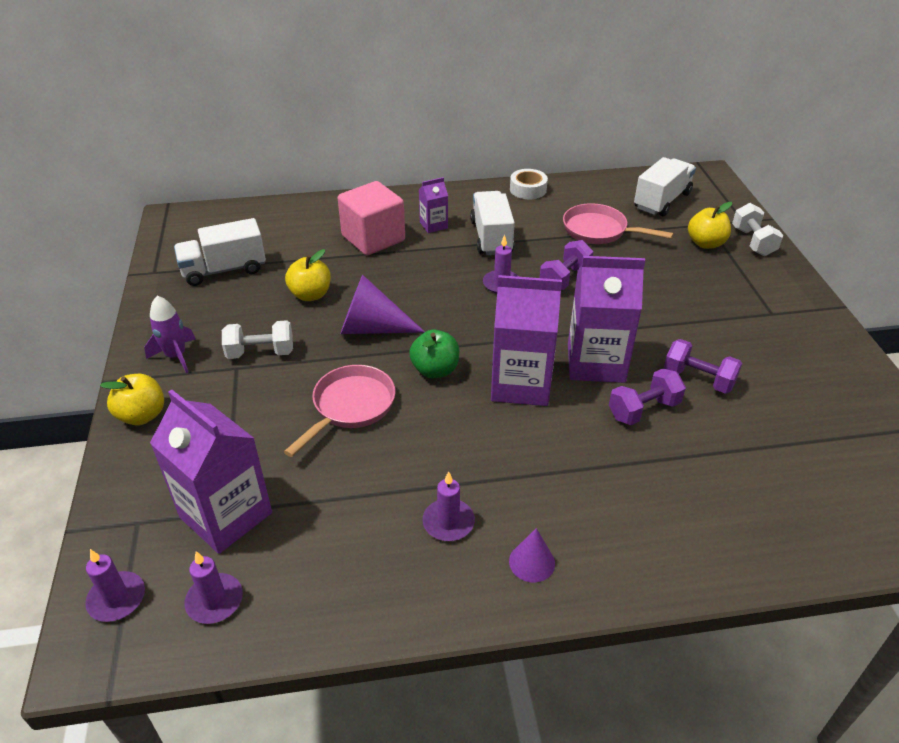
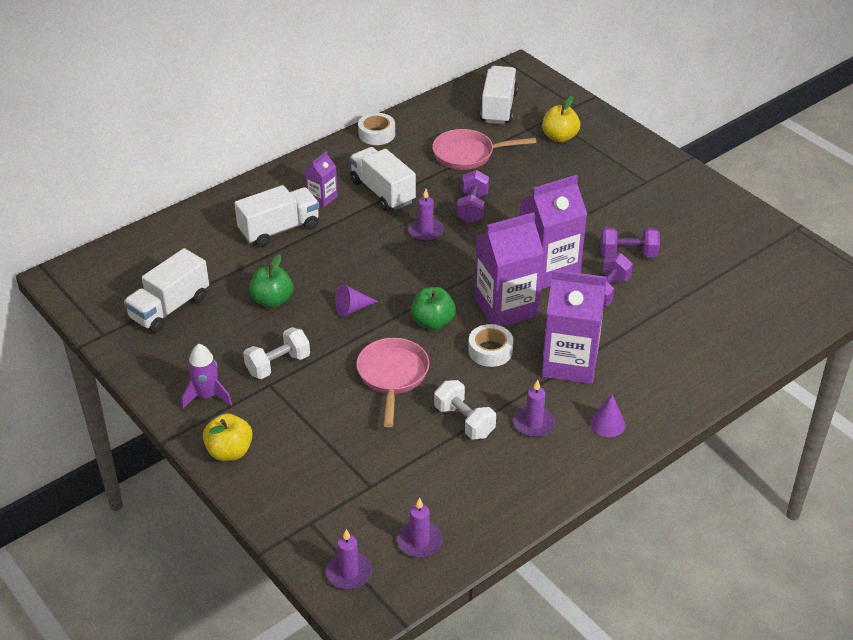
camera: 30 degrees left, 0 degrees up
purple carton [150,390,272,554] -> purple carton moved to [542,270,607,384]
yellow apple [285,249,331,301] -> green apple [249,254,293,308]
pink cube [338,181,405,255] -> white truck [234,185,320,247]
purple cone [341,275,425,334] -> purple cone [335,284,378,317], size x0.55
white dumbbell [732,203,783,256] -> white dumbbell moved to [434,380,496,440]
none -> white tape [468,324,513,367]

